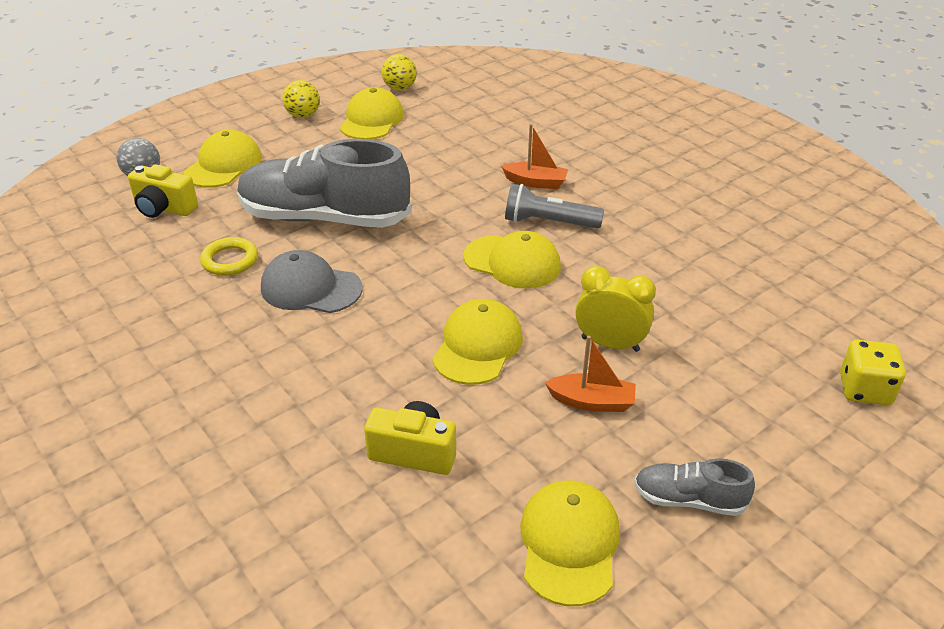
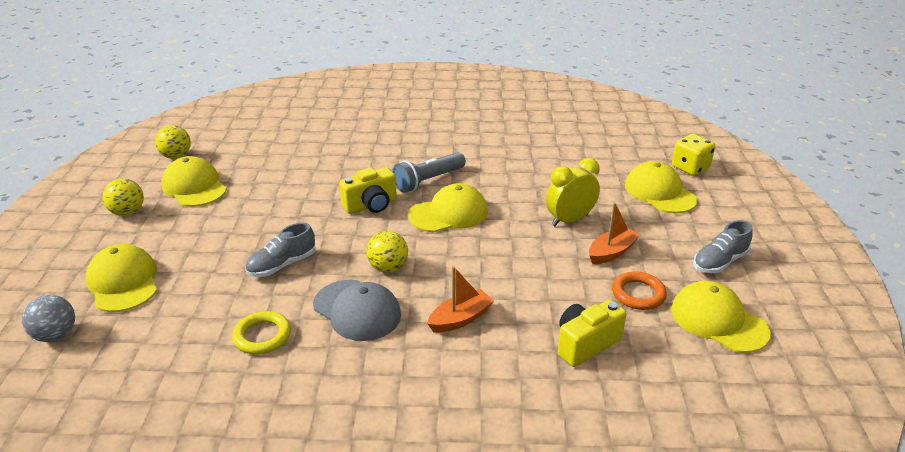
camera: 50 degrees left, 5 degrees down
yellow camera [128,164,198,218] -> yellow camera moved to [339,167,397,214]
grey shoe [237,139,412,228] -> grey shoe [245,223,316,277], size x0.45
grey cap [261,250,363,313] -> grey cap turned 105 degrees counterclockwise [313,280,401,341]
yellow cap [432,299,523,385] -> yellow cap moved to [625,161,698,213]
orange boat [501,124,568,189] -> orange boat moved to [427,266,494,333]
none -> yellow ball [366,231,408,273]
none -> orange ring [612,271,667,310]

